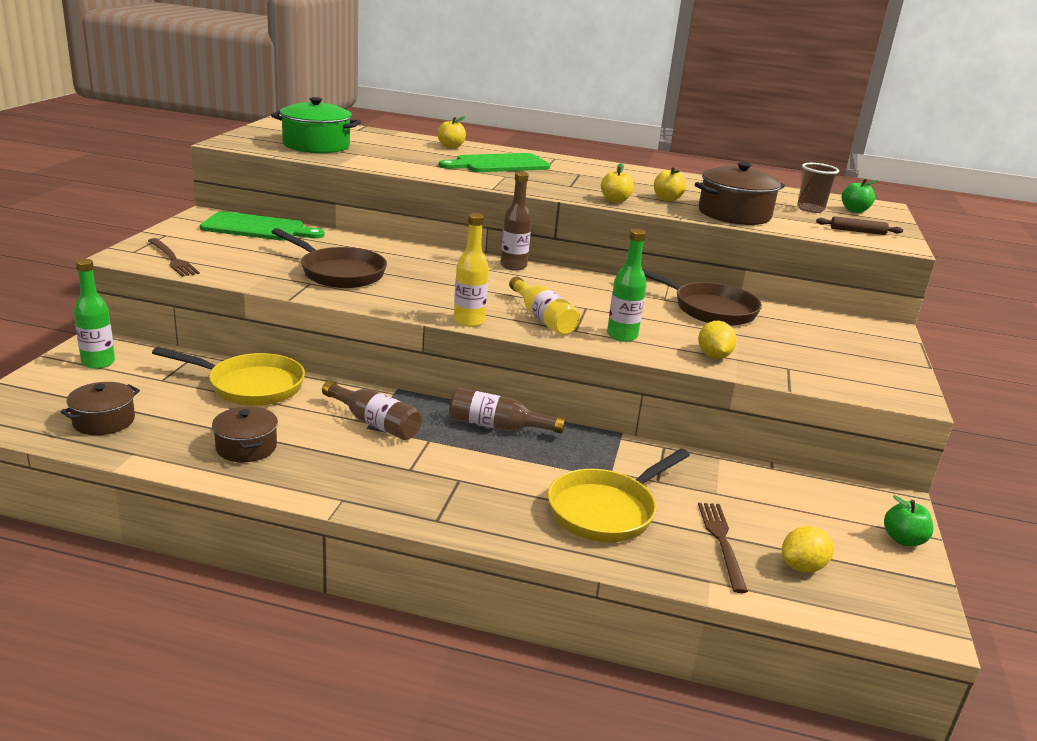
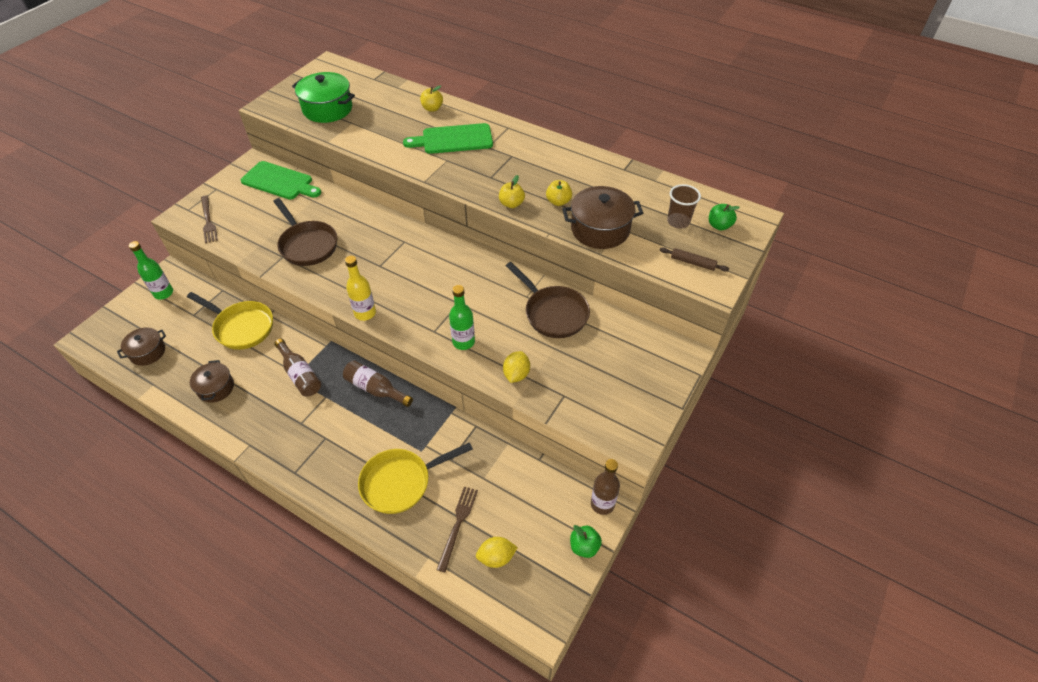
camera: 20 degrees right, 25 degrees up
brown bottle [500,172,532,270] -> brown bottle moved to [591,459,620,515]
yellow bottle [509,277,580,335] -> none

